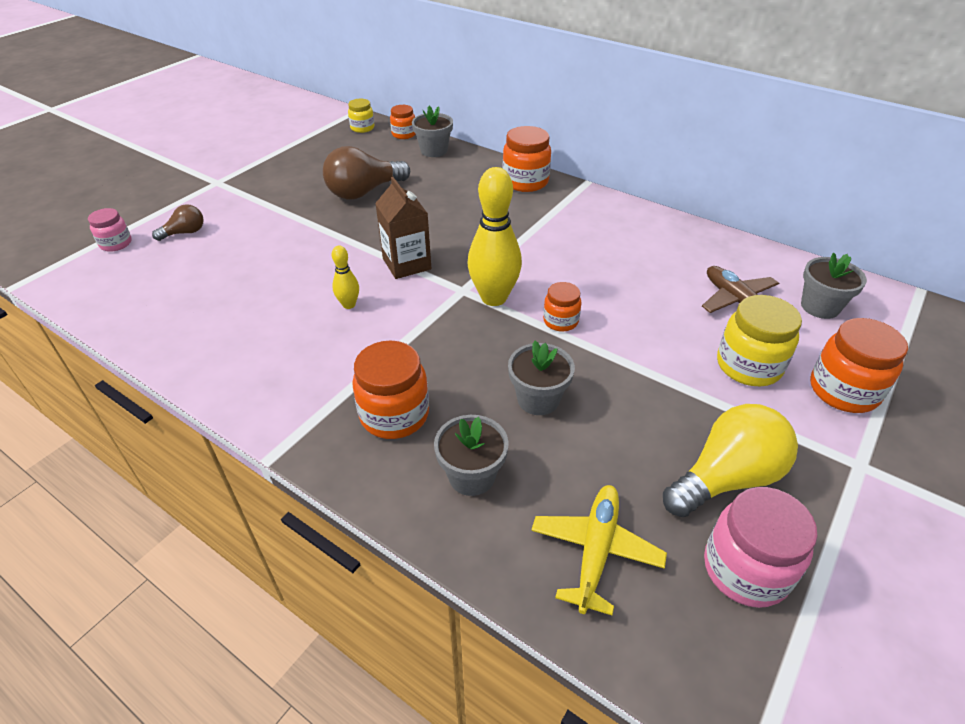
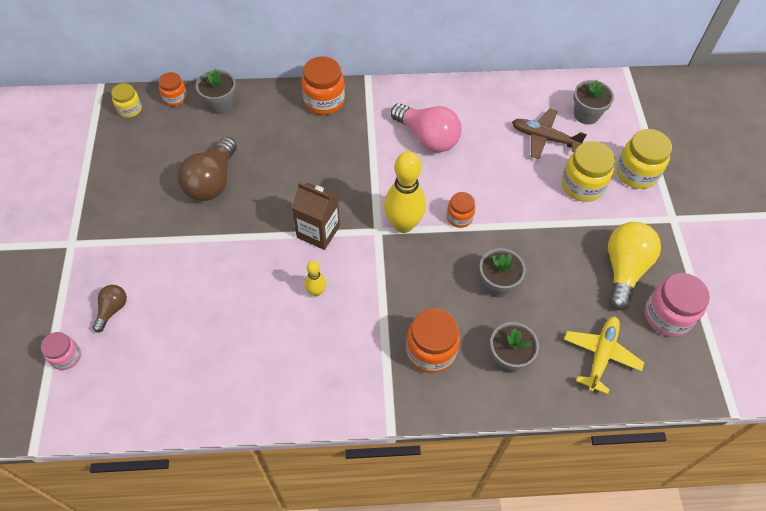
camera: 40 degrees left, 15 degrees up
yellow plane [531,485,667,615] -> yellow plane turned 45 degrees clockwise [564,317,644,394]
orange jar [810,318,908,413] -> yellow jar [616,129,672,189]
none -> pink light bulb [391,103,462,152]

